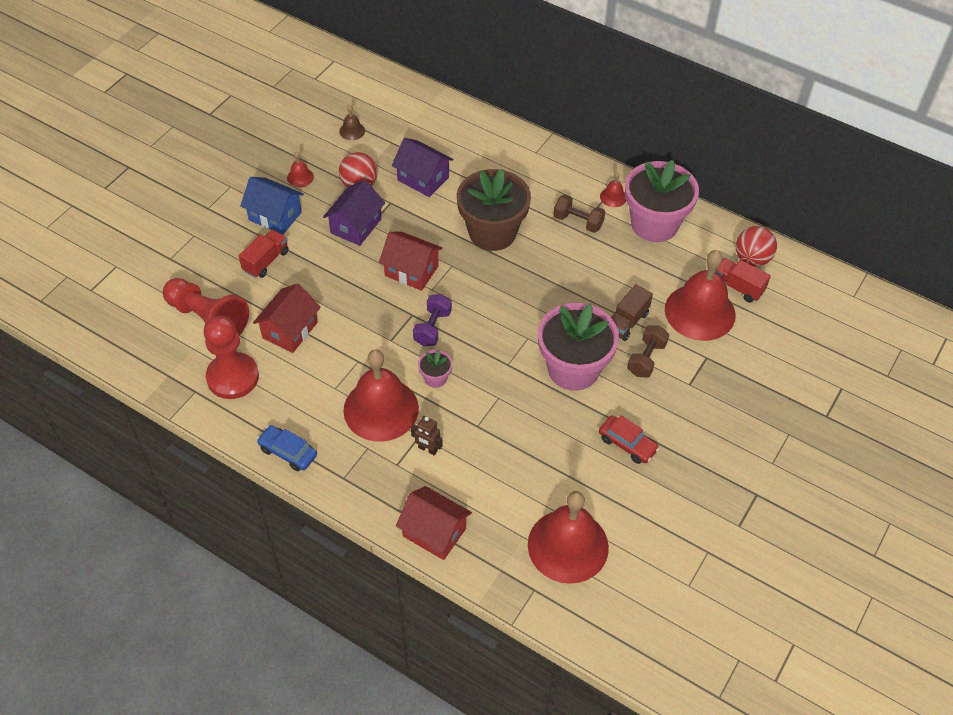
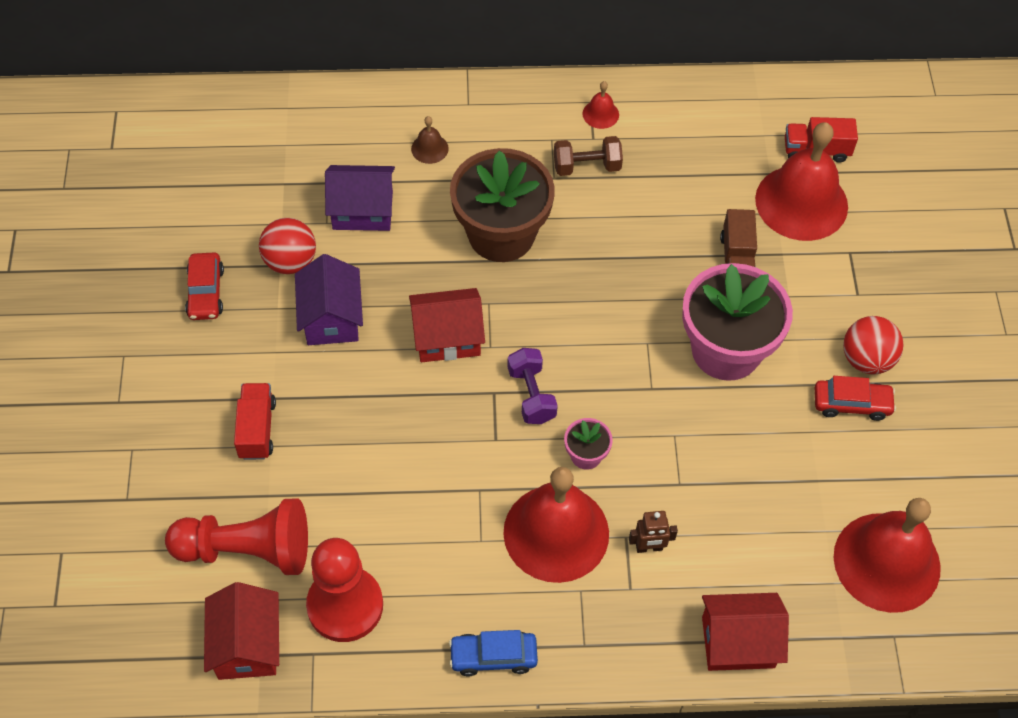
camera: 35 degrees left, 5 degrees up
blue house [240,177,304,235] -> none
red house [253,284,321,353] -> red house moved to [204,582,279,680]
red bell [287,152,314,187] -> red car [185,252,224,320]
brown bell [339,105,365,140] -> brown bell moved to [411,116,449,164]
pink flower pot [625,160,699,242] -> none
brown dumbbell [627,325,669,377] -> none
red ball [736,226,777,267] -> red ball moved to [843,316,904,374]

